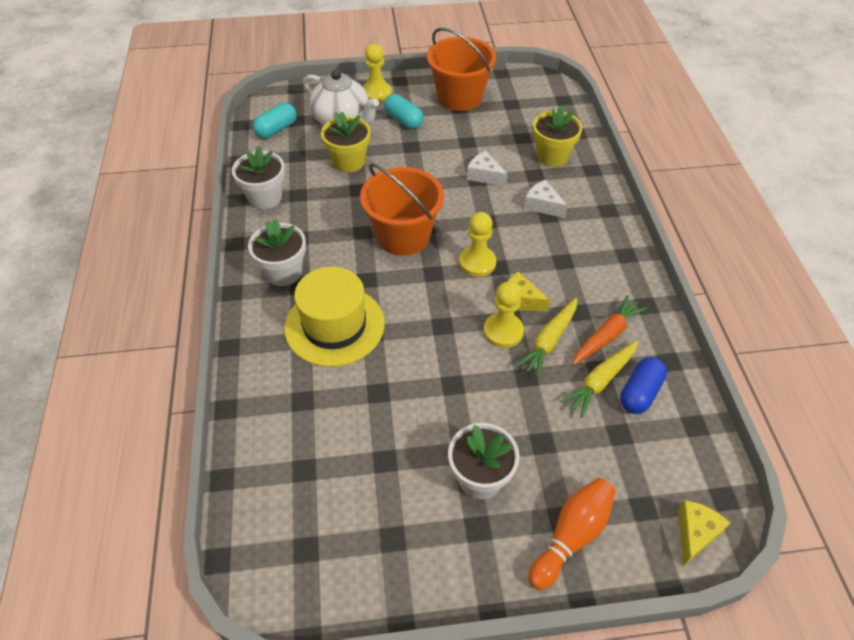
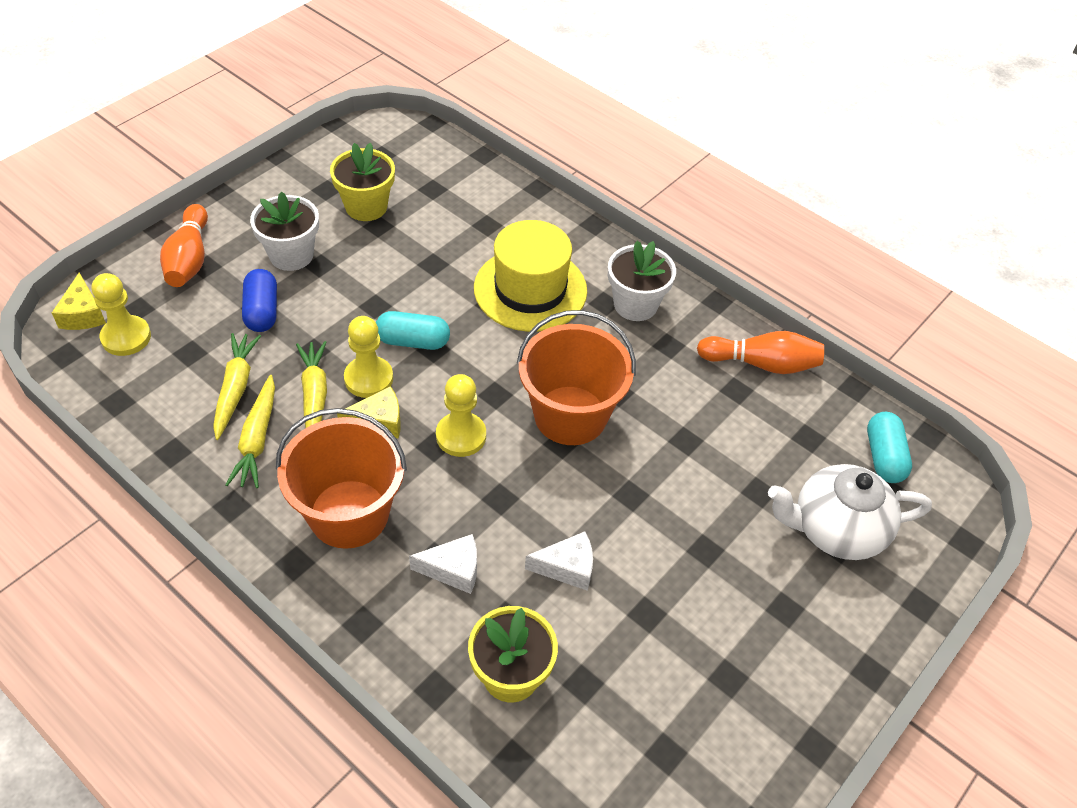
camera: 135 degrees right, 0 degrees up
white flower pot [232,146,285,209] -> orange bowling pin [697,331,824,374]
yellow flower pot [321,112,371,173] -> yellow flower pot moved to [330,143,395,221]
yellow pawn [363,44,392,102] -> yellow pawn moved to [92,273,151,356]
turquoise capsule [384,94,424,129] -> turquoise capsule moved to [376,311,450,350]
orange bucket [427,28,496,111] -> orange bucket moved to [276,408,407,549]
orange carrot [572,295,648,365] -> yellow carrot [226,375,275,488]
blue capsule [620,357,667,414] -> blue capsule moved to [242,269,277,332]

